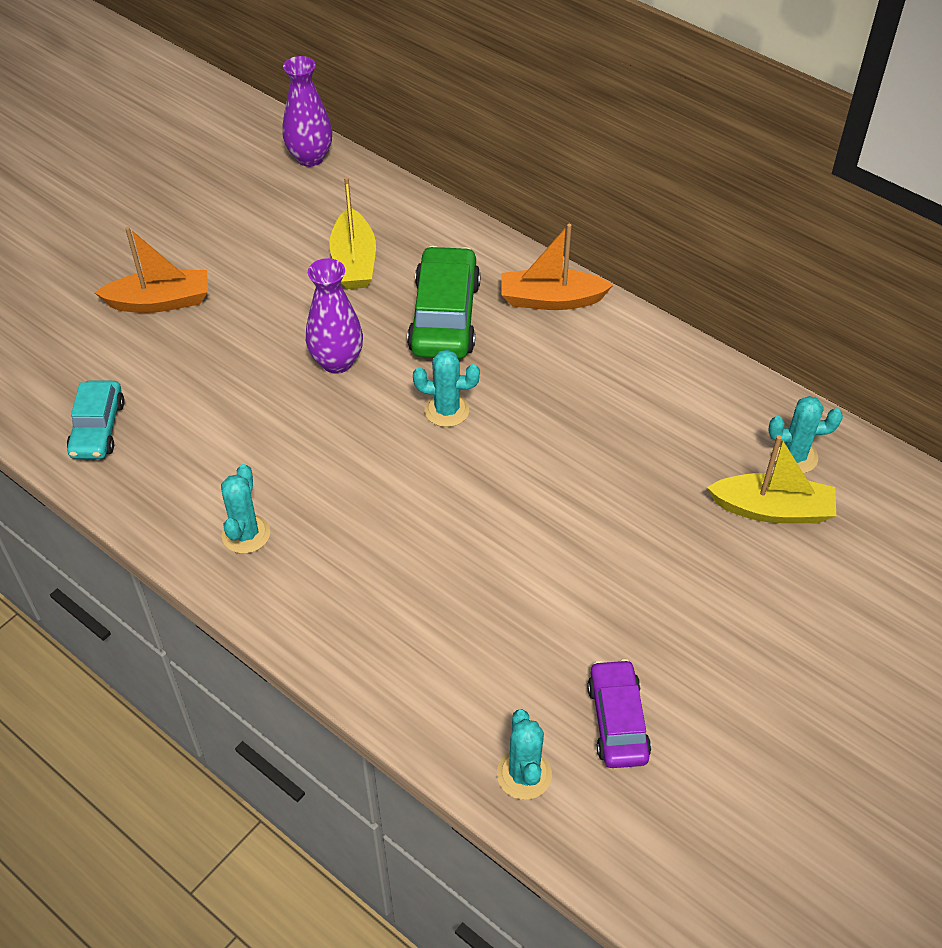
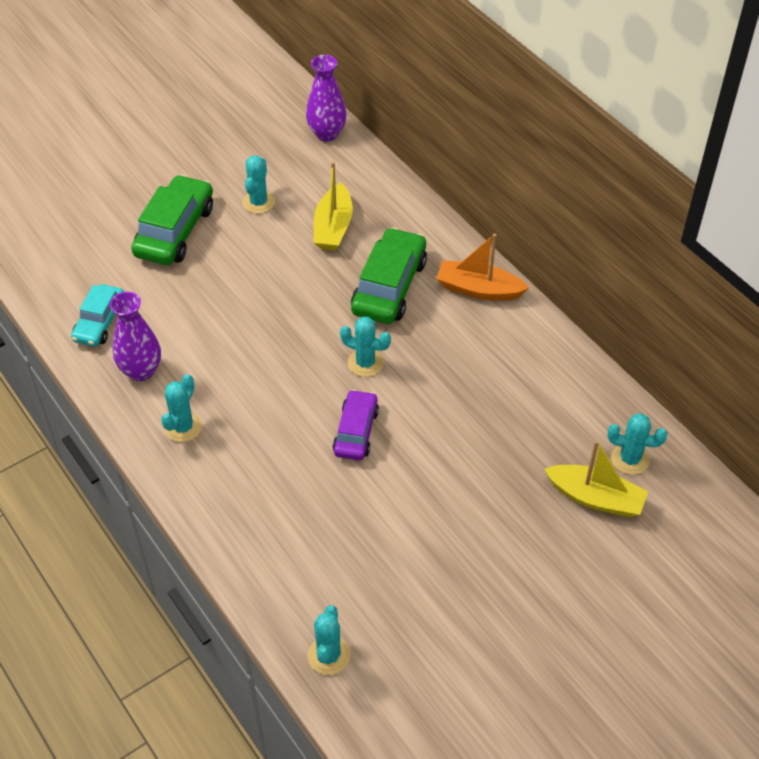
camera: 15 degrees right, 0 degrees up
orange boat [95,227,208,313] -> green car [131,175,213,265]
purple vase [306,258,363,374] -> purple vase moved to [110,292,161,381]
purple car [587,659,651,768] -> purple car moved to [333,389,379,460]
none -> turquoise cactus [242,155,275,214]

